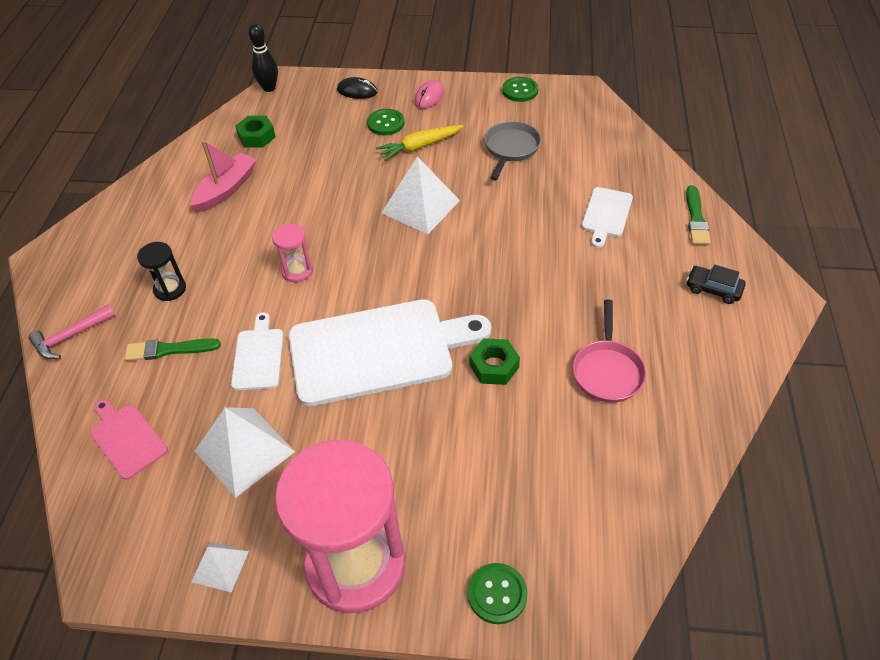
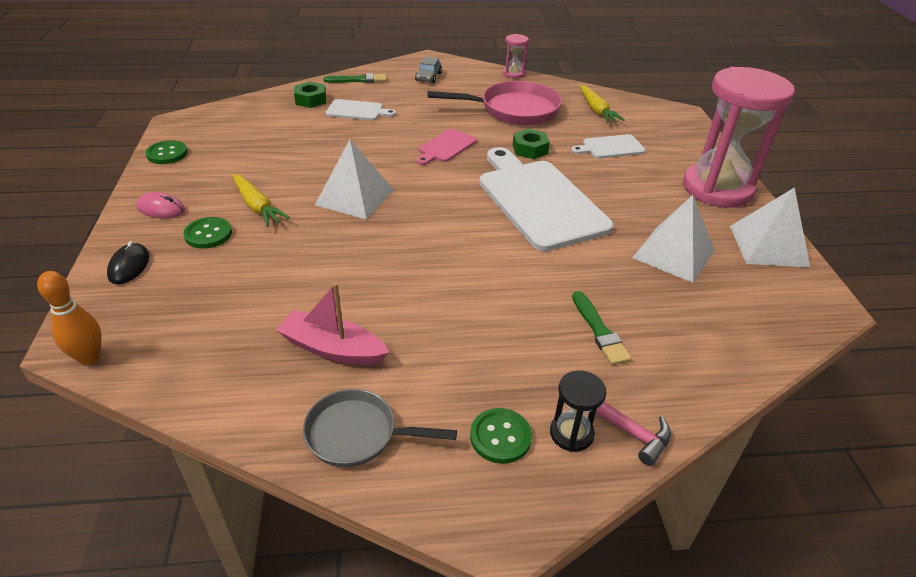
camera: 105 degrees left, 10 degrees down
pink cutting board [90,399,168,480] -> pink cutting board moved to [417,129,477,165]
black hourglass [137,242,186,301] -> black hourglass moved to [550,370,607,452]
white pyramid [191,542,249,593] -> white pyramid [730,187,810,268], size x1.83
white cutting board [231,312,284,390] -> white cutting board moved to [571,134,645,159]
green nut [235,116,276,148] -> green nut moved to [294,82,326,108]
black bowling pin [249,23,278,92] -> orange bowling pin [37,271,102,365]
pink hourglass [272,223,313,282] -> pink hourglass moved to [503,34,529,79]
green button [468,563,527,624] -> green button moved to [470,408,532,464]
grey pan [485,121,541,181] -> grey pan moved to [303,389,457,467]
pink pan [573,299,646,403] -> pink pan [428,81,562,125], size x1.59
black car [686,265,746,304] -> grey car [415,56,442,83]
none -> yellow carrot [580,85,625,123]

